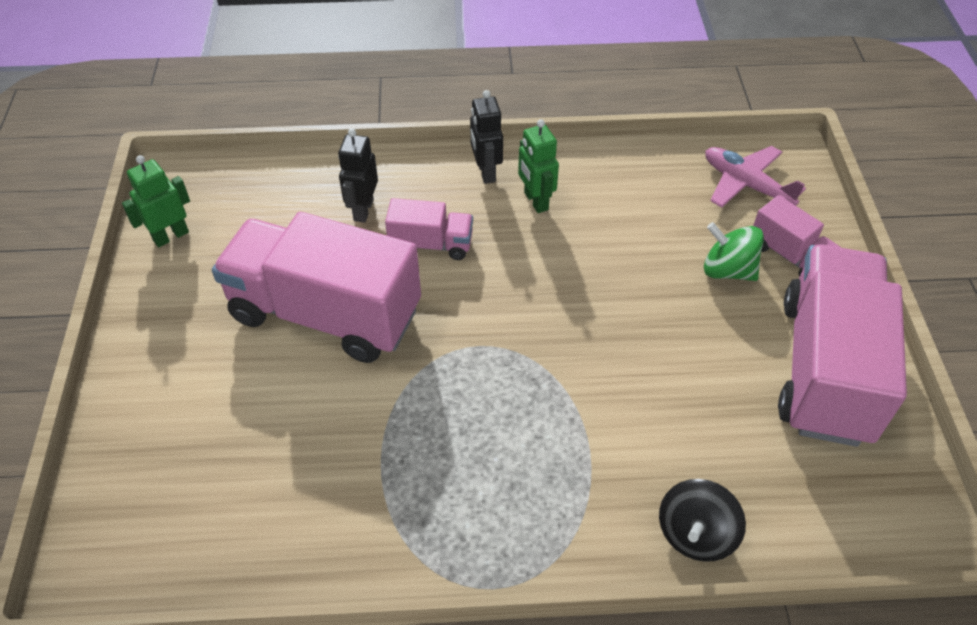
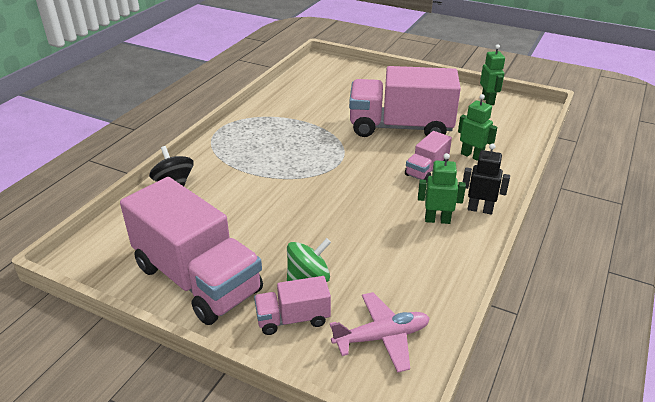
camera: 120 degrees right, 15 degrees down
pink truck [212,212,421,363] -> pink truck turned 135 degrees counterclockwise [349,66,461,137]
black robot [338,129,378,223] -> green robot [458,94,497,161]

